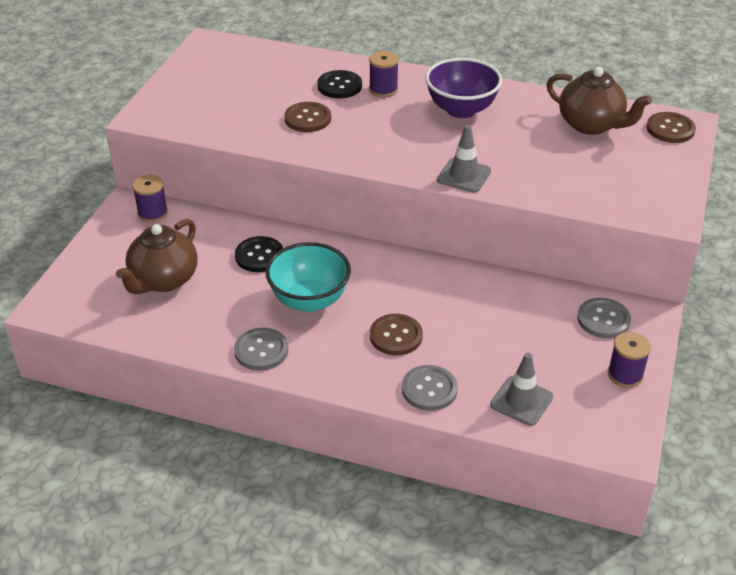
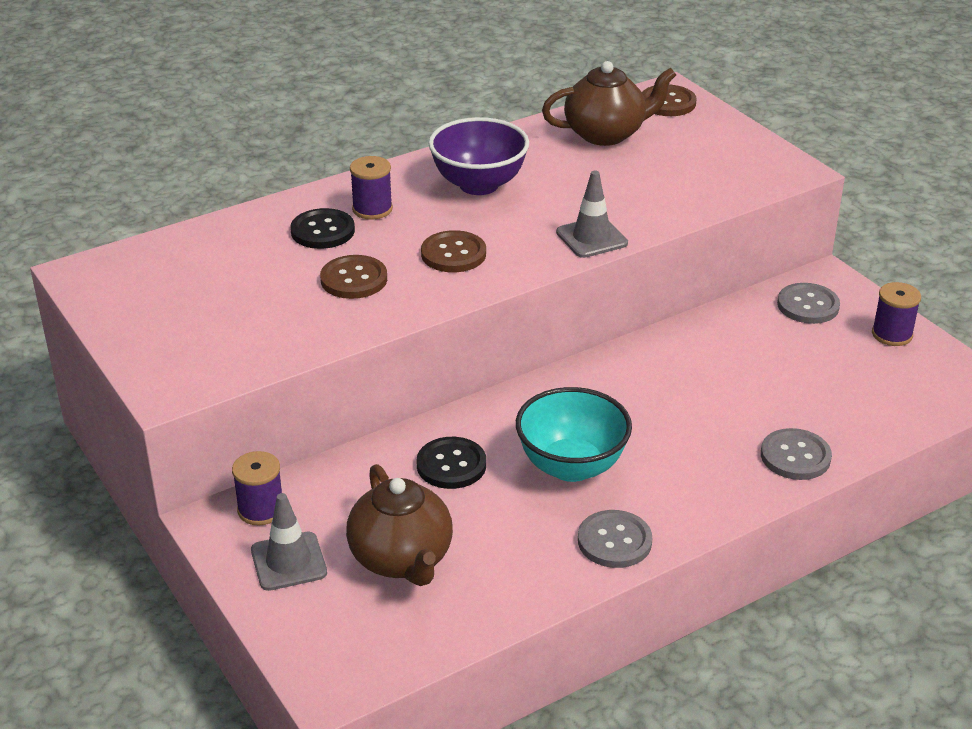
camera: 50 degrees left, 5 degrees down
brown button [370,314,423,355] -> brown button moved to [421,230,486,272]
grey traffic cone [490,353,553,426] -> grey traffic cone moved to [251,493,327,591]

